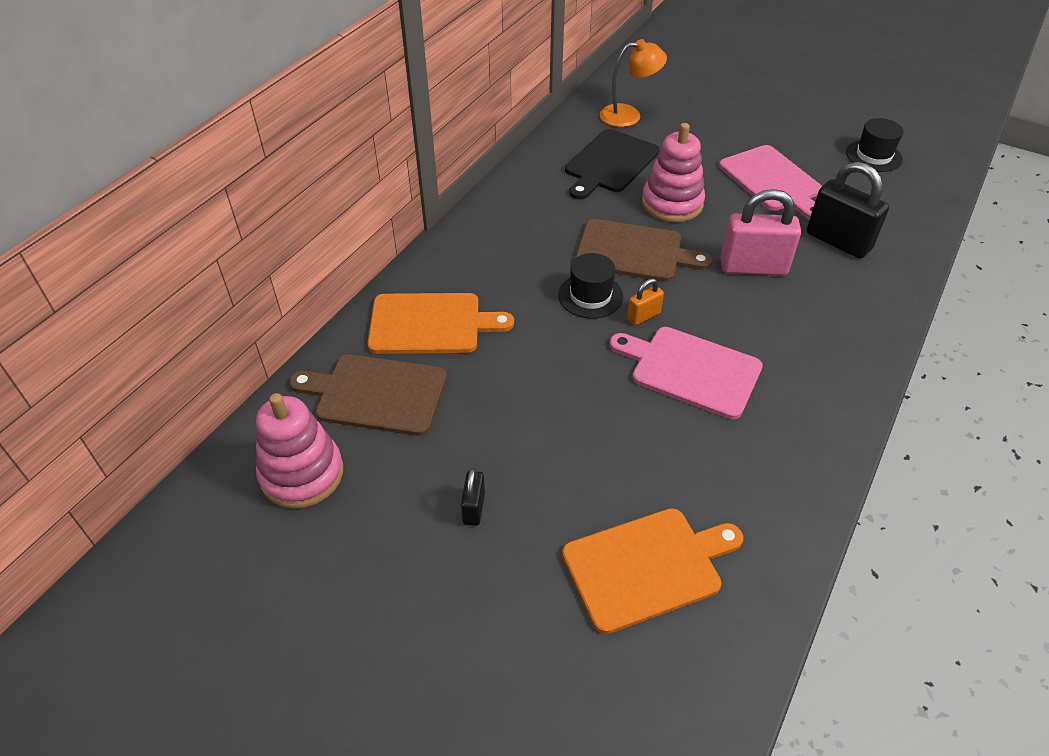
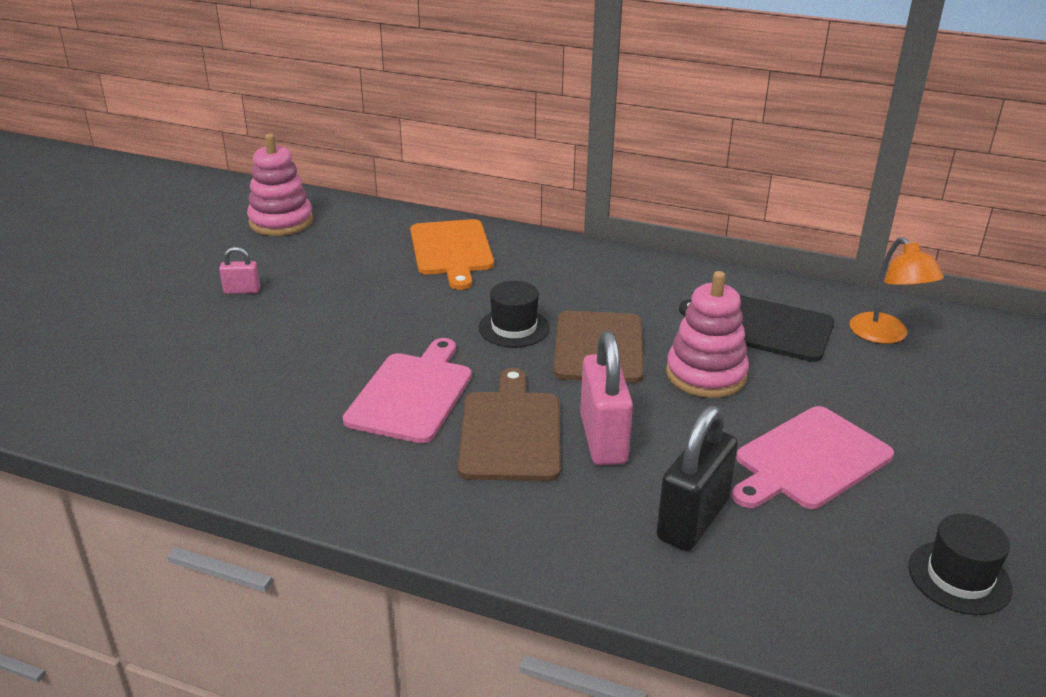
camera: 80 degrees right, 15 degrees down
brown cutting board [289,354,447,436] -> brown cutting board moved to [458,368,561,481]
black padlock [461,468,485,526] -> pink padlock [219,247,260,294]
orange cutting board [562,508,743,634] -> none
orange padlock [627,278,664,325] -> none

